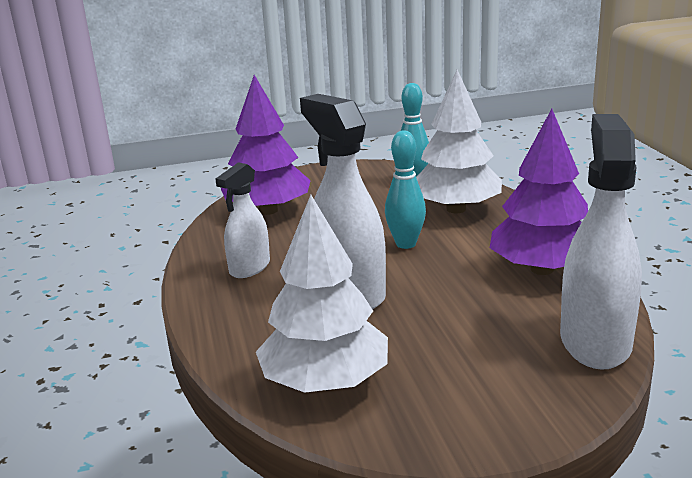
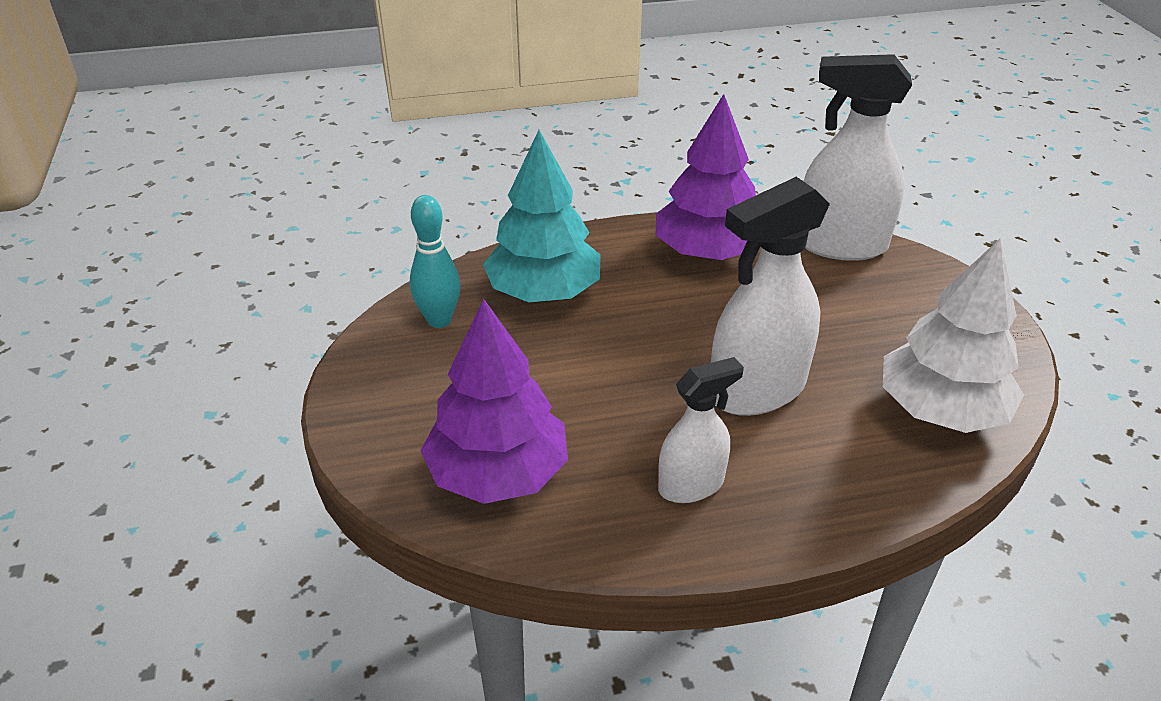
camera: 90 degrees left, 15 degrees up
white spray bottle [215,162,270,278] -> white spray bottle turned 60 degrees counterclockwise [658,357,744,503]
turquoise bowling pin [385,130,426,249] -> none
white tree [416,69,502,213] -> turquoise tree [483,130,601,302]

